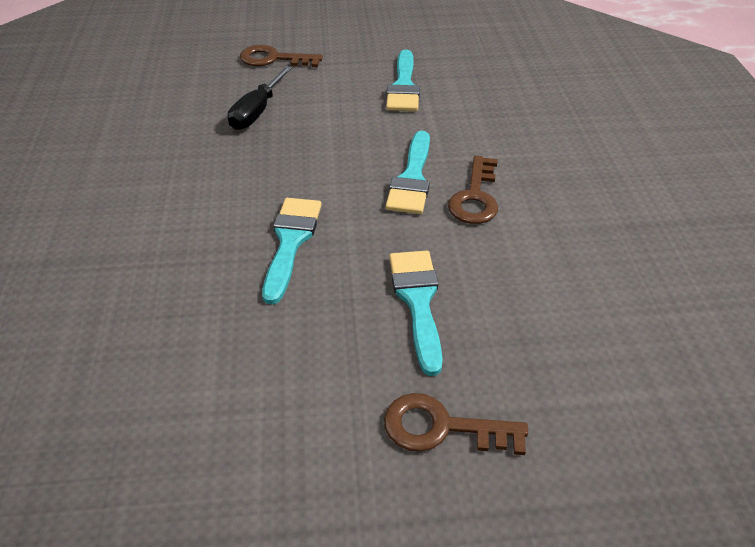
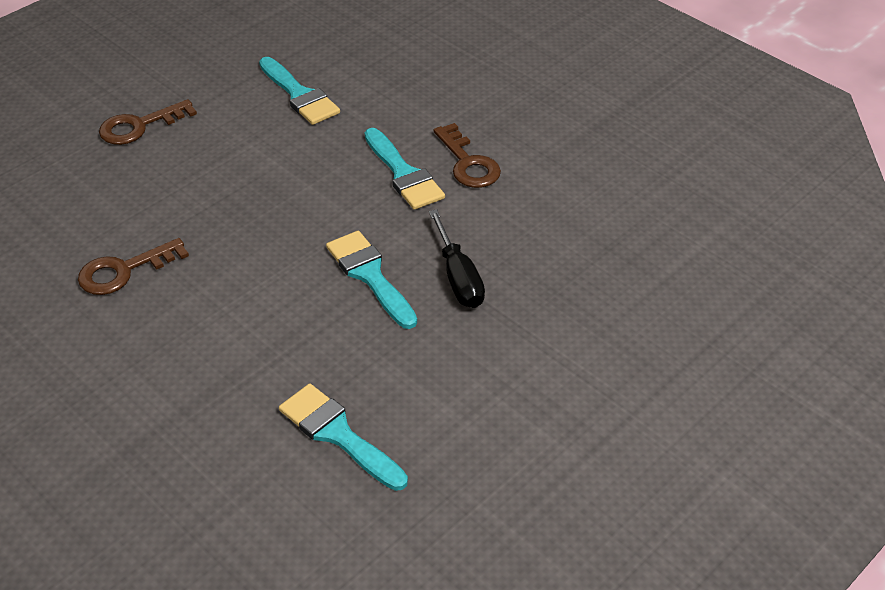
camera: 40 degrees left, 0 degrees up
black screwdriver [228,66,292,130] -> black screwdriver moved to [429,209,485,308]
brown key [384,393,528,455] -> brown key moved to [78,238,189,295]
turquoise brush [389,251,443,376] -> turquoise brush moved to [279,384,408,491]

